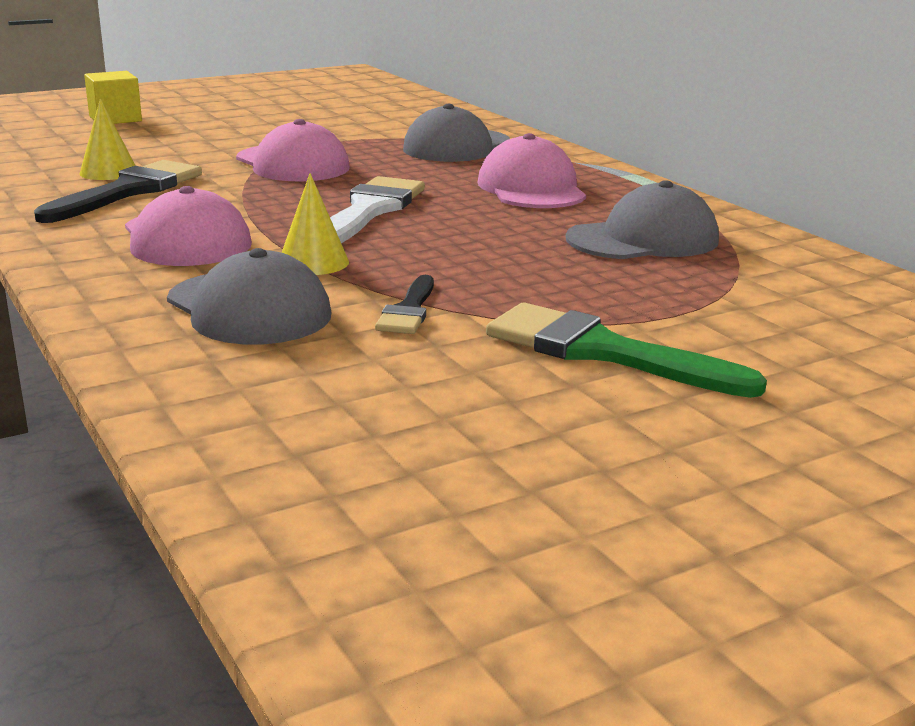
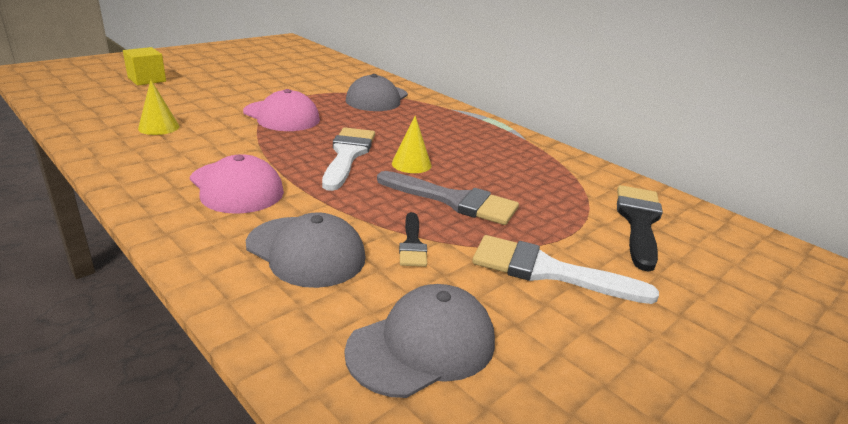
camera: 15 degrees left, 5 degrees up
black brush [34,160,202,223] -> black brush moved to [617,185,663,272]
yellow cone [281,173,349,275] -> yellow cone moved to [392,116,432,173]
pink cap [477,133,586,208] -> none
green brush [486,303,767,398] -> white brush [472,235,659,304]
grey cap [566,180,719,259] -> grey cap moved to [345,284,495,398]
none -> grey brush [377,171,519,225]

